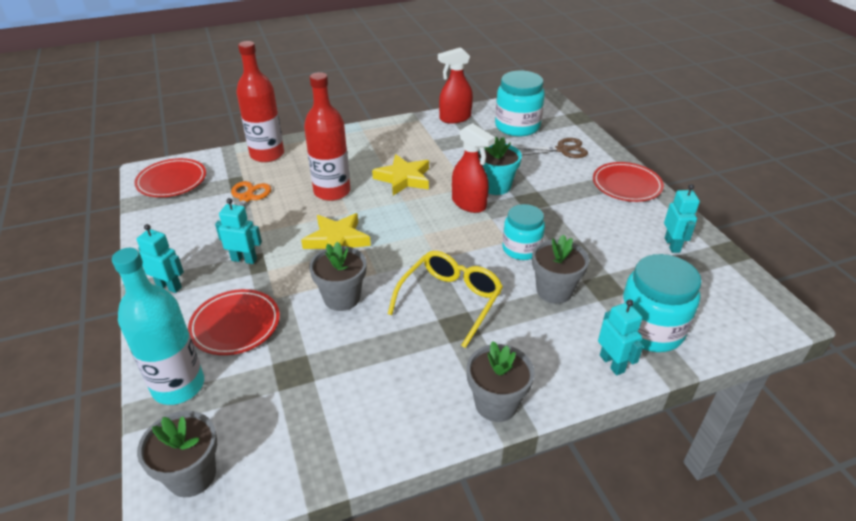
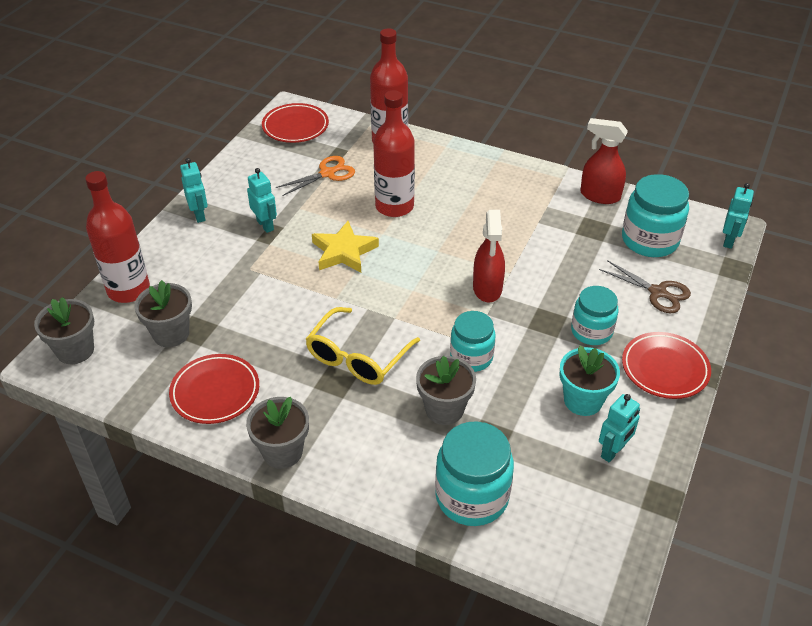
camera: 45 degrees right, 5 degrees up
turquoise bottle [112,248,204,405] -> red bottle [85,171,150,303]
red plate [188,289,280,355] -> red plate moved to [169,354,259,424]
grey flower pot [309,242,366,311] -> grey flower pot moved to [134,280,192,347]
yellow star [372,154,429,196] -> none
yellow glasses [388,251,503,348] -> yellow glasses turned 135 degrees clockwise [305,307,420,385]
turquoise flower pot [479,137,522,195] -> turquoise flower pot moved to [560,346,620,416]
turquoise robot [598,299,643,375] -> turquoise robot moved to [723,183,754,249]
none -> turquoise jar [571,286,618,345]

